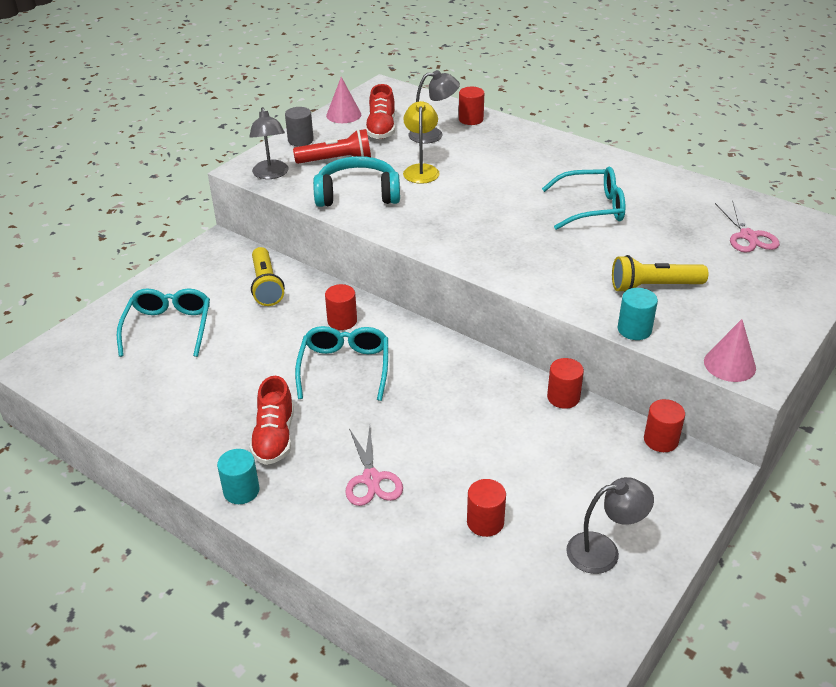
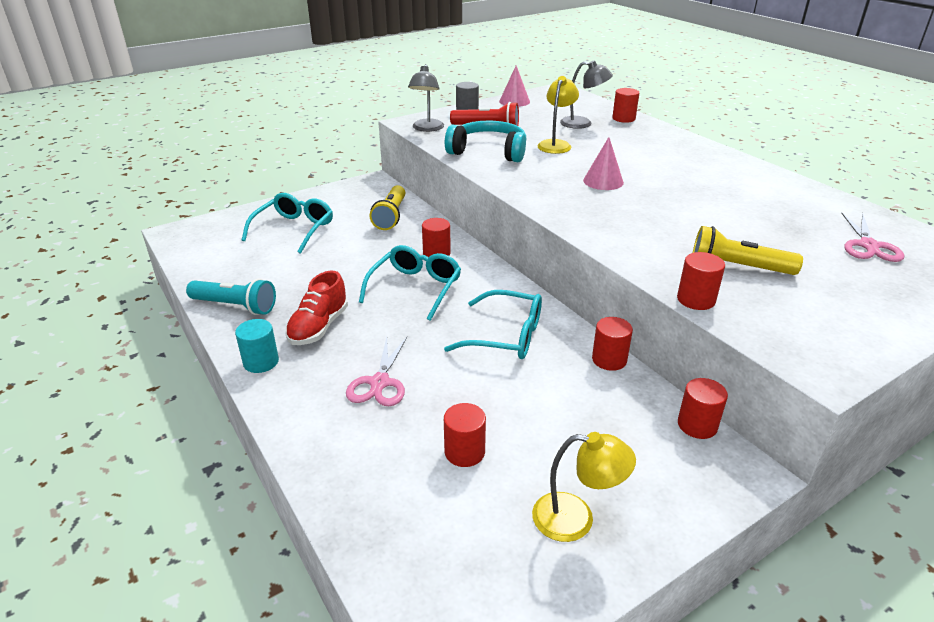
camera: 20 degrees right, 5 degrees down
red shoe [365,84,395,139] -> none
turquoise glasses [542,167,625,230] -> turquoise glasses moved to [444,290,542,359]
grey lamp [566,477,654,574] -> yellow lamp [532,432,636,542]
turquoise cylinder [618,288,658,340] -> red cylinder [677,252,725,310]
pink cone [704,319,756,382] -> pink cone moved to [583,137,624,190]
none -> turquoise flashlight [186,278,276,315]

